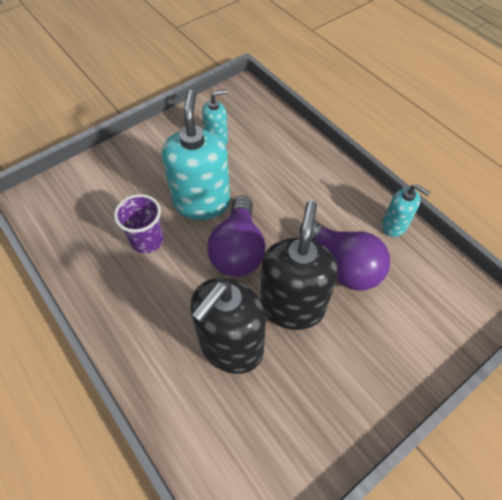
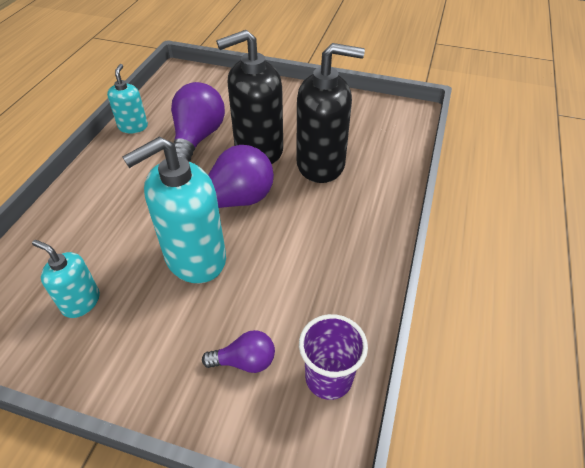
camera: 125 degrees left, 10 degrees down
purple cup [114,194,164,253] -> purple cup moved to [299,314,368,400]
none -> purple light bulb [202,330,275,373]

